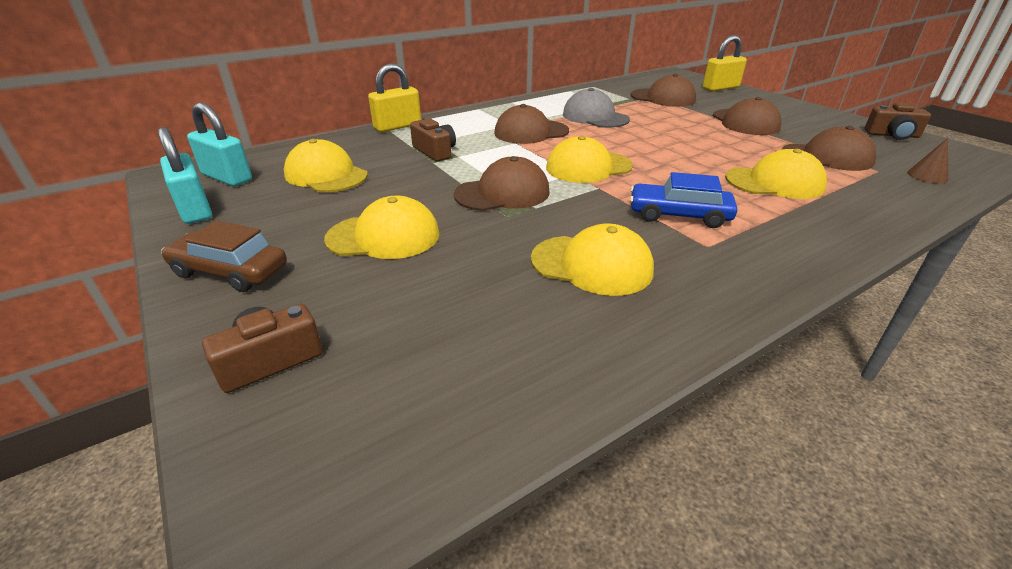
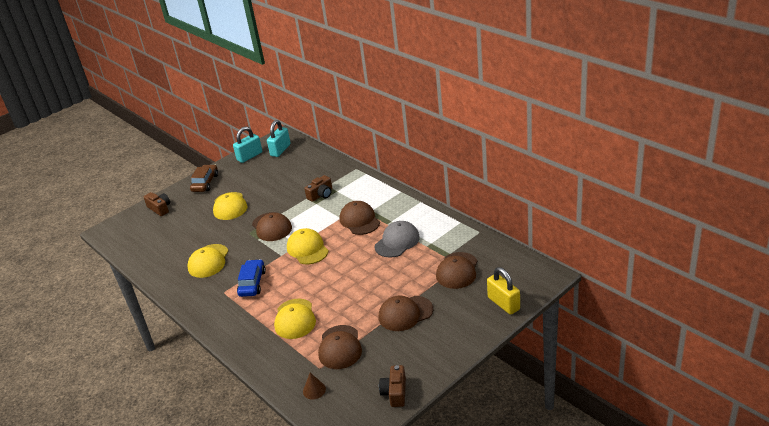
camera: 85 degrees right, 0 degrees up
yellow cap [284,139,368,193] -> none
yellow padlock [368,63,421,132] -> none

